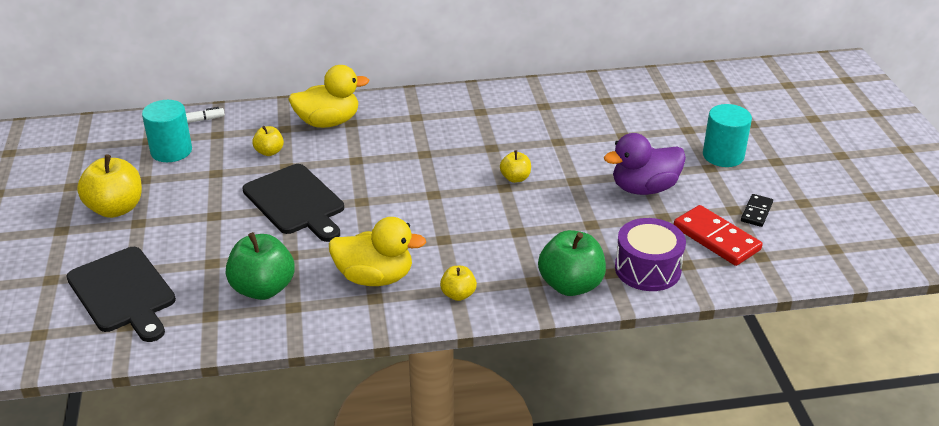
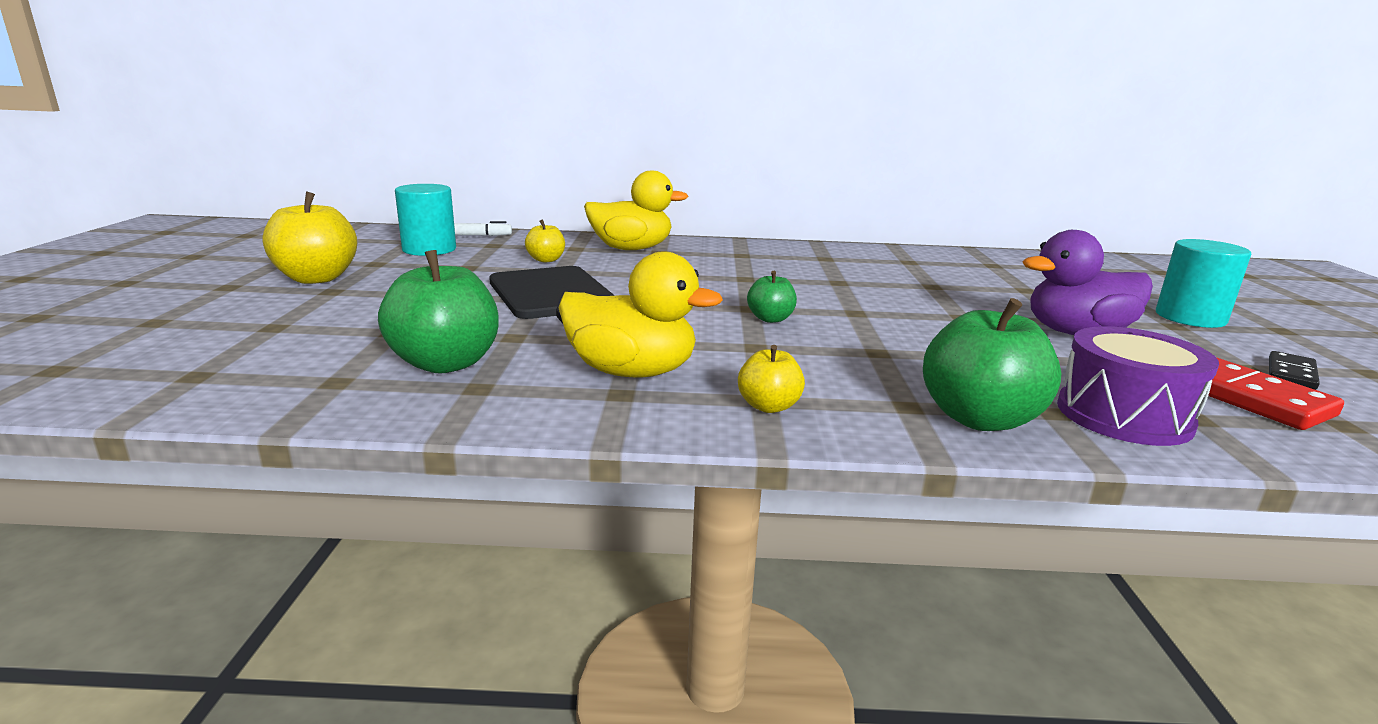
camera: 10 degrees right, 15 degrees down
black cutting board [66,247,176,342] -> none
yellow apple [500,150,531,183] -> none
none -> green apple [747,271,797,323]

